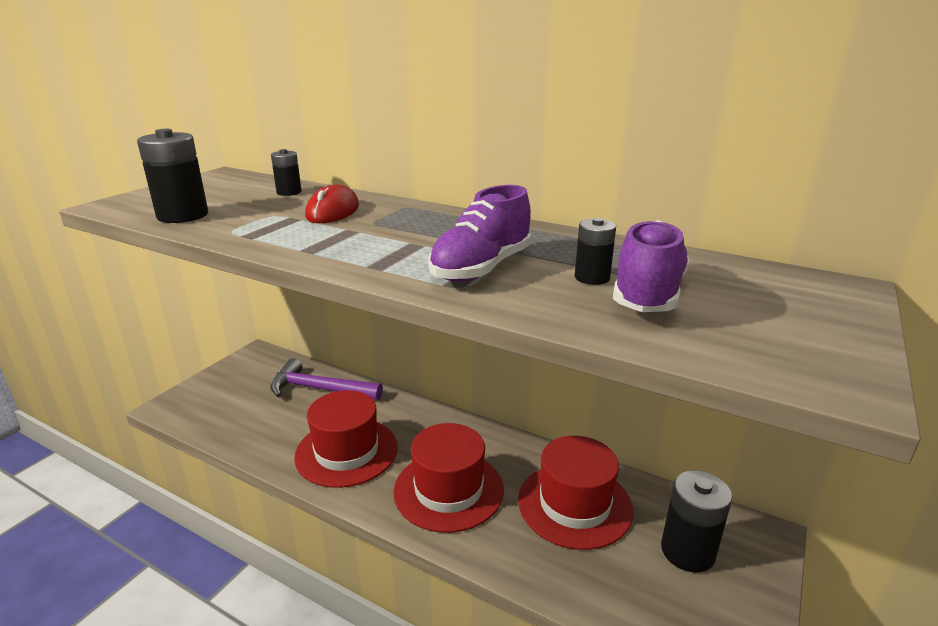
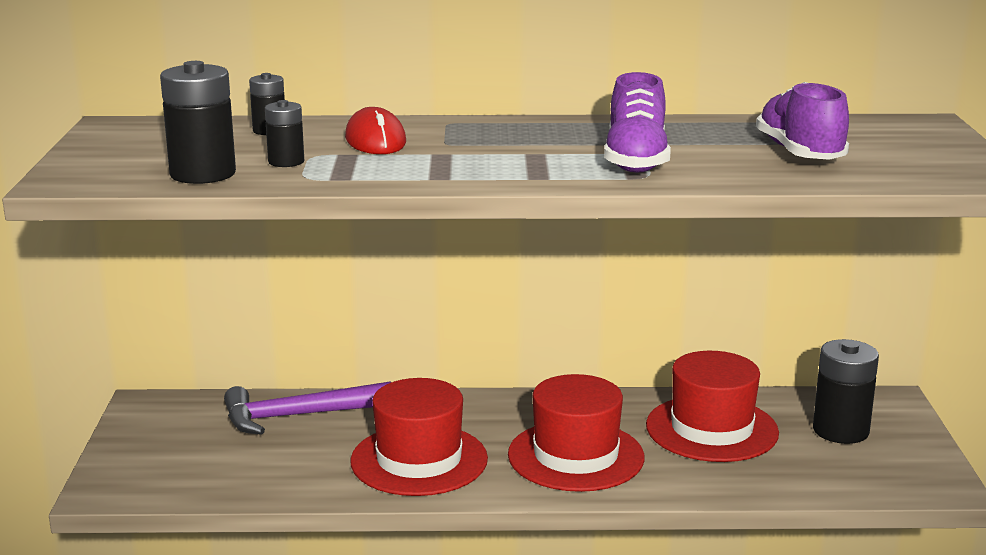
camera: 30 degrees left, 5 degrees down
black battery [575,218,616,285] -> black battery moved to [265,100,304,167]

